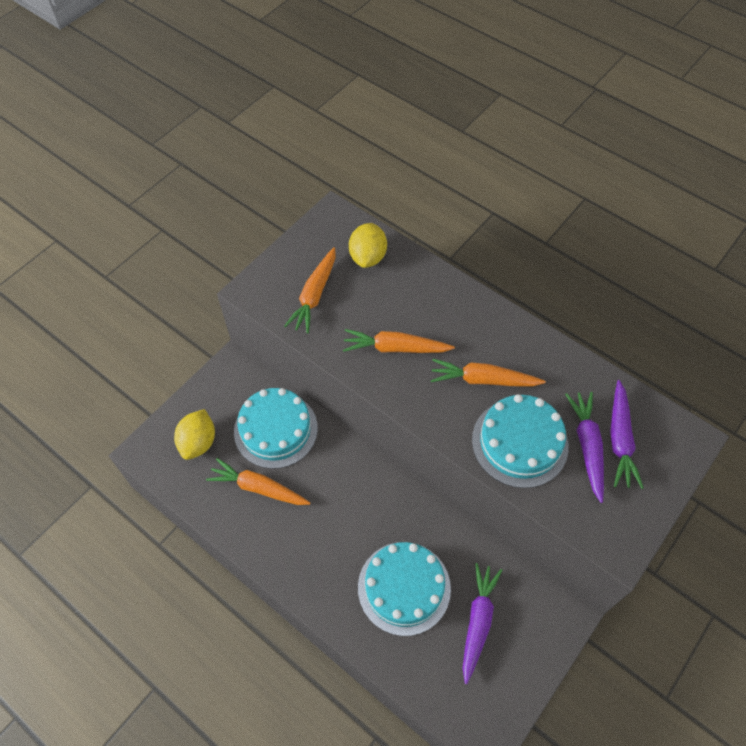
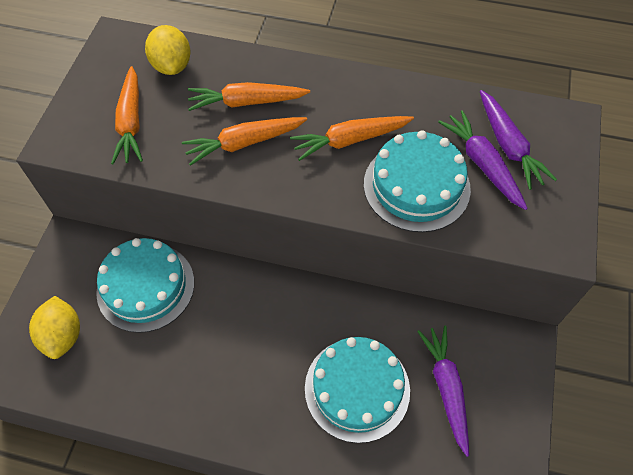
camera: 25 degrees left, 0 degrees up
orange carrot [206,458,310,505] -> orange carrot moved to [188,82,310,111]

